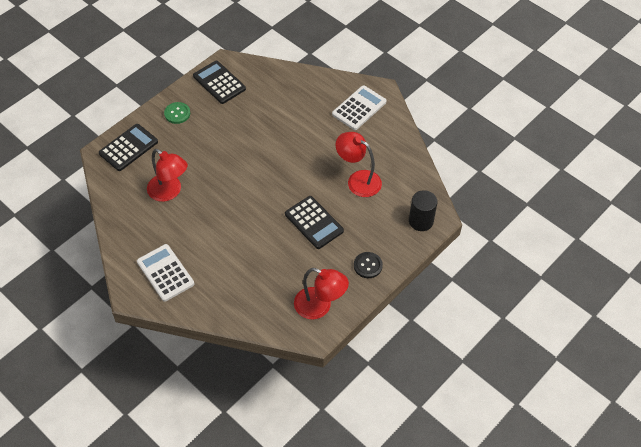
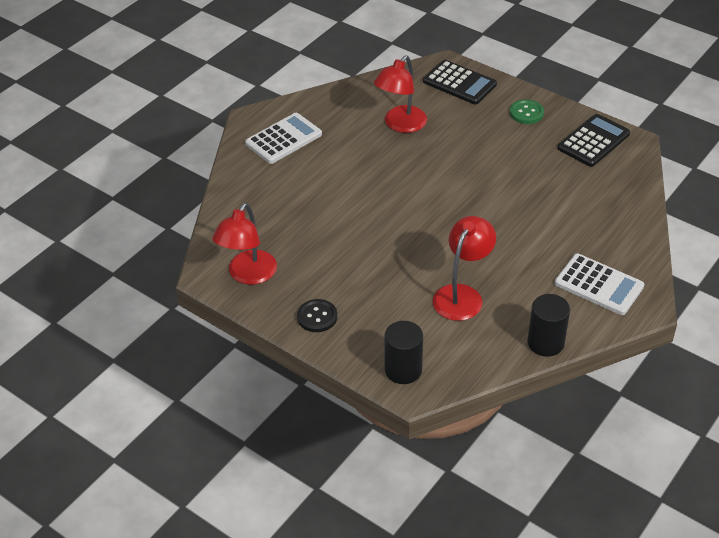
camera: 85 degrees right, 10 degrees down
black calculator [285,196,344,249] -> none
none -> black cylinder [528,294,570,357]

